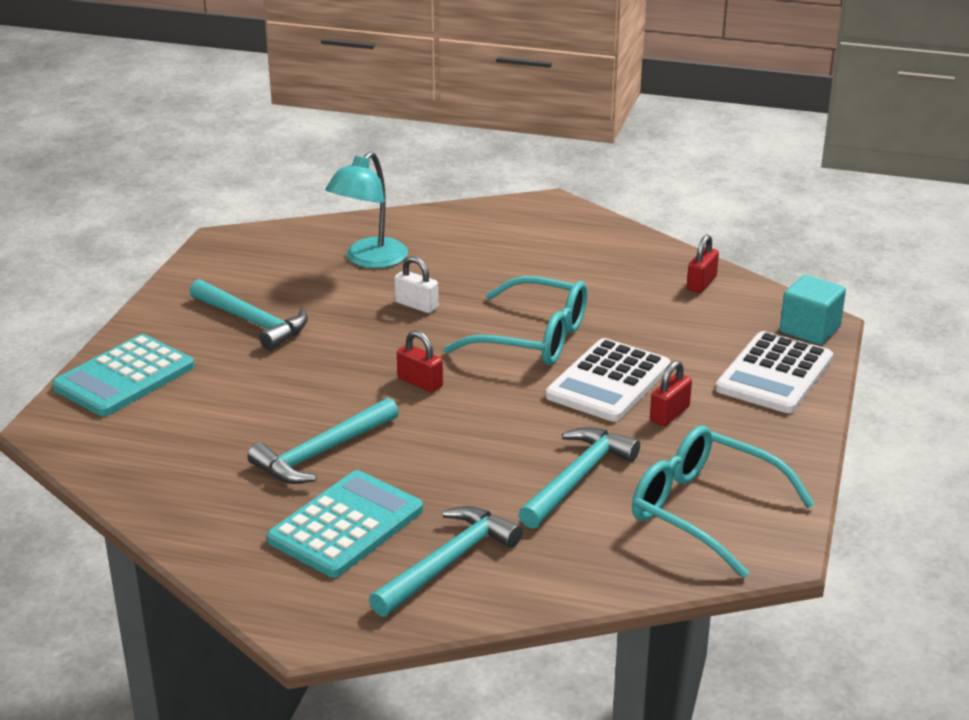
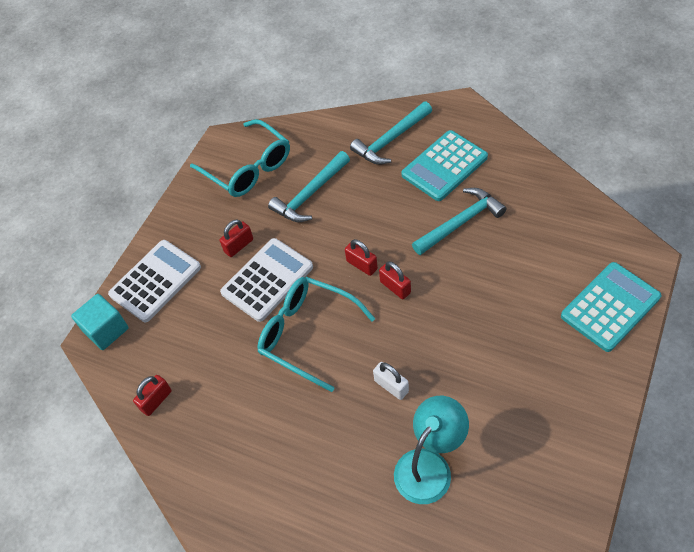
camera: 165 degrees left, 25 degrees up
turquoise hammer [190,279,308,350] -> none
none -> red padlock [345,239,378,276]

